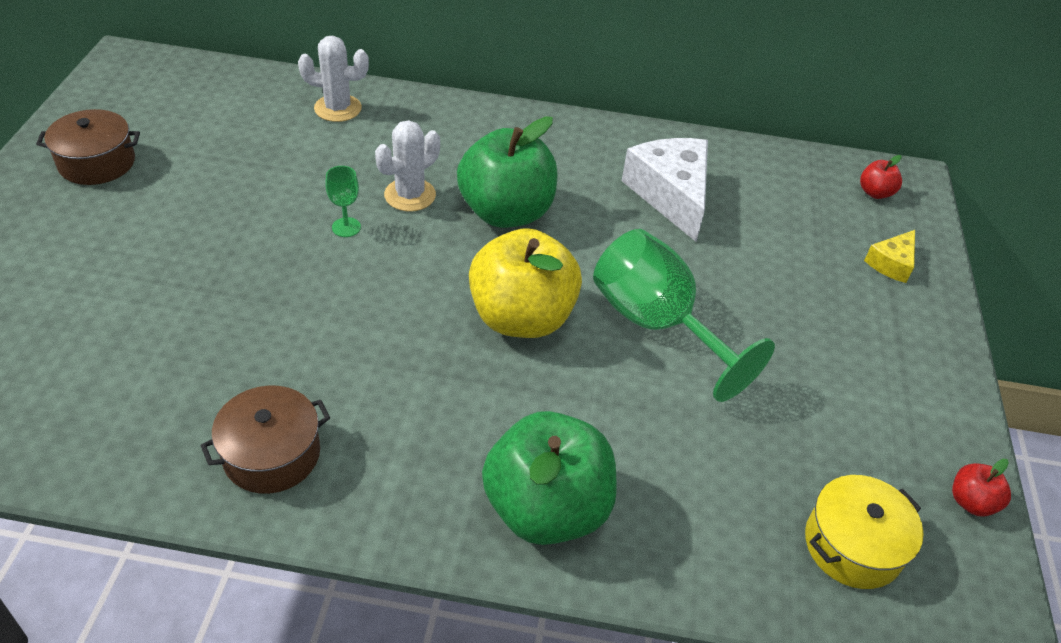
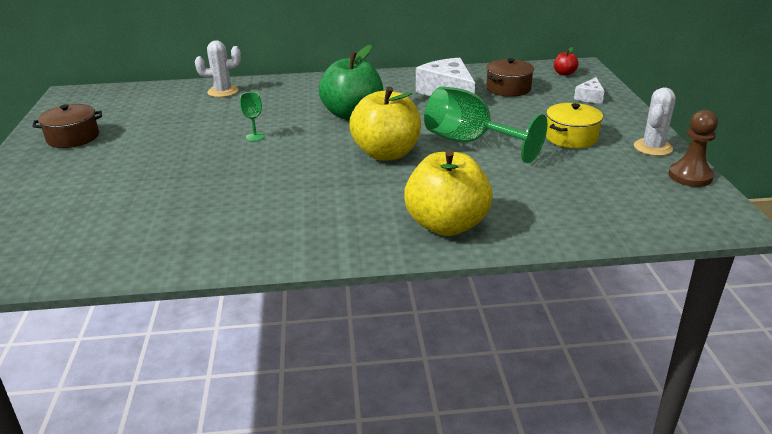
camera: 10 degrees left, 15 degrees down
brown pot [200,385,330,494] -> brown pot moved to [486,58,534,97]
white cactus [375,120,440,212] -> white cactus moved to [634,87,676,156]
green apple [482,411,617,545] -> yellow apple [404,150,493,236]
yellow pot [805,475,924,589] -> yellow pot moved to [546,103,603,148]
yellow cheese [864,230,915,283] -> white cheese [574,77,605,103]
red apple [952,459,1011,517] -> brown pawn [668,110,718,187]

